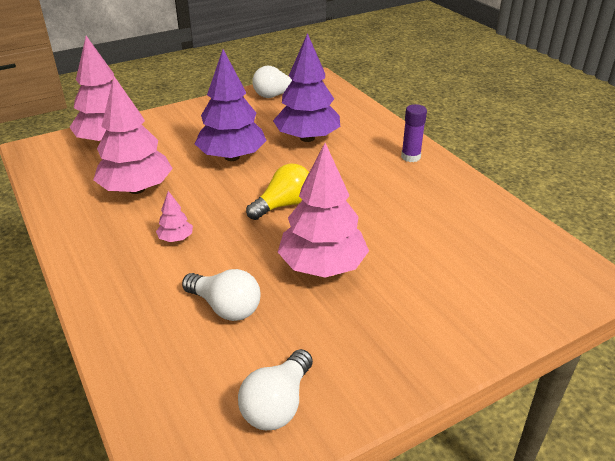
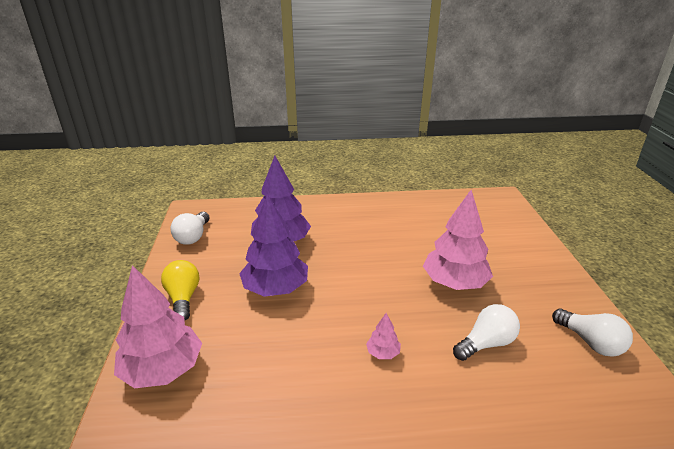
camera: 65 degrees left, 5 degrees down
pink tree [93,76,173,194] -> none
yellow light bulb [246,164,309,220] -> yellow light bulb moved to [161,260,199,320]
purple glue stick [401,104,427,162] -> none

